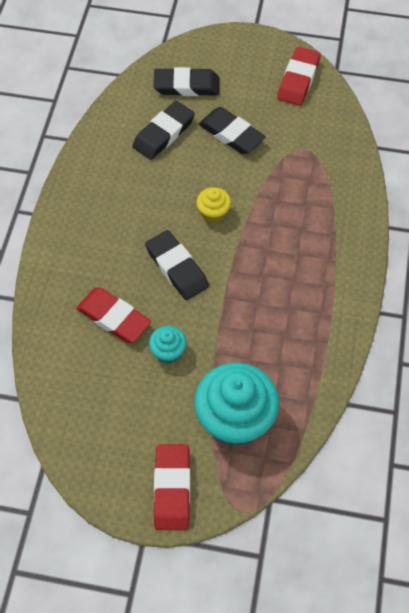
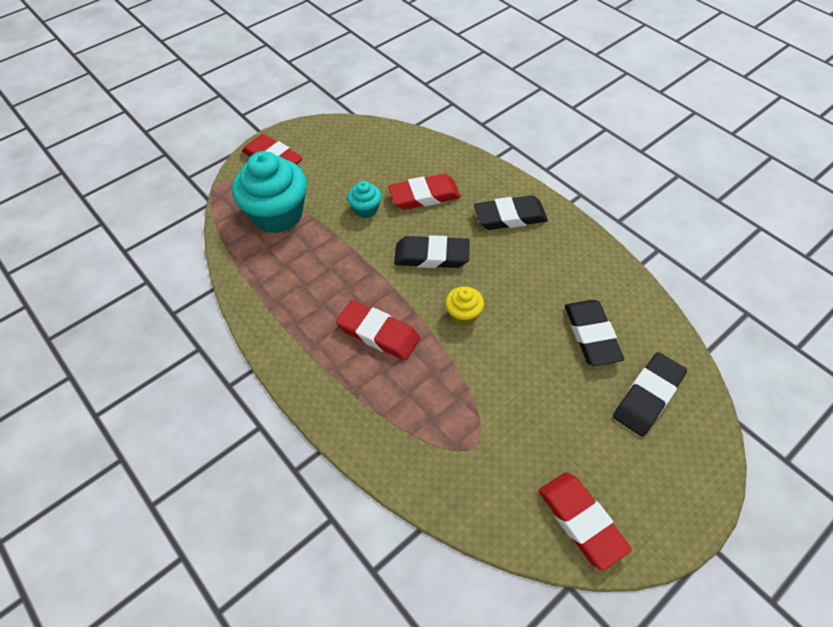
camera: 130 degrees right, 5 degrees down
black eraser [199,107,266,154] -> black eraser moved to [474,195,548,230]
none -> red eraser [336,300,420,361]

